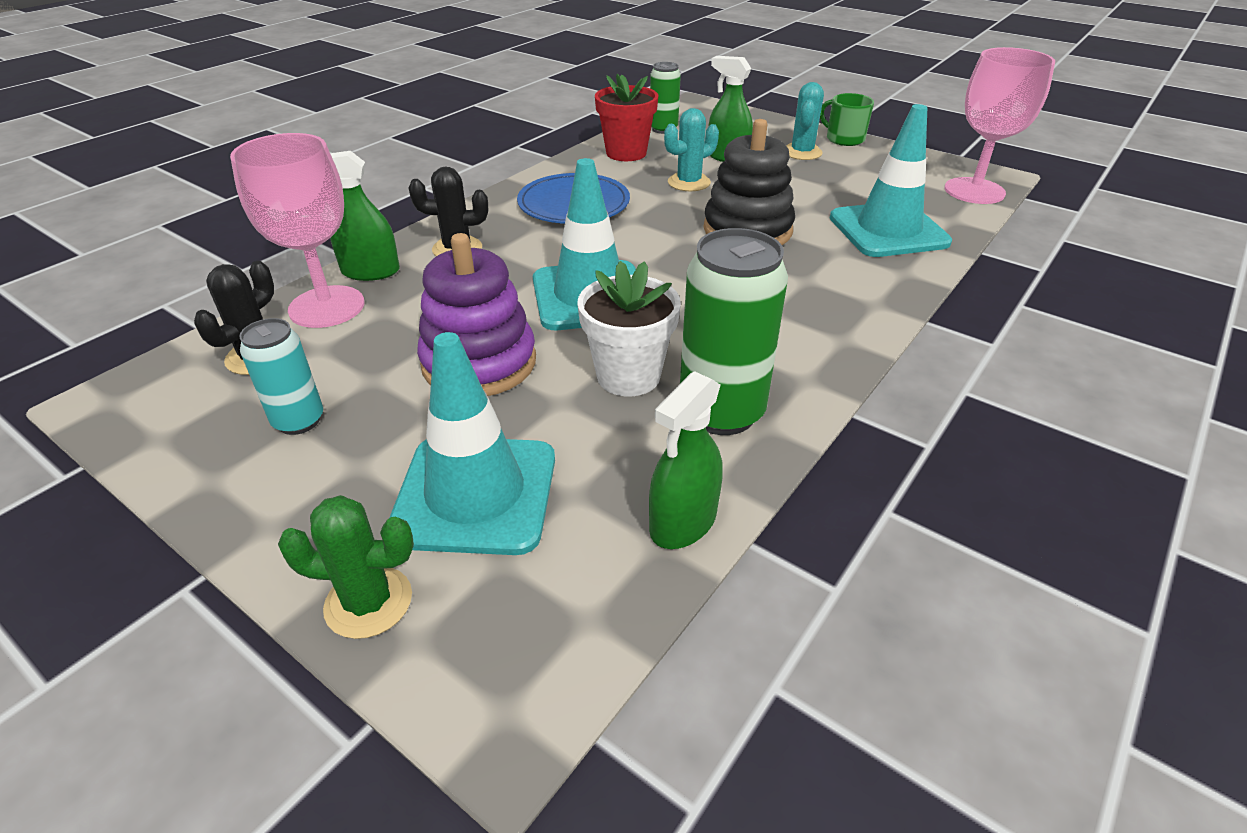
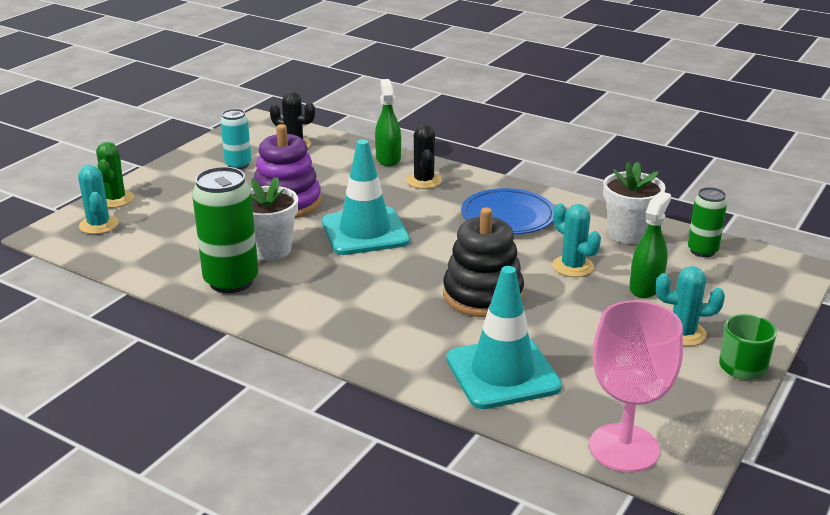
camera: 85 degrees right, 10 degrees down
pink goblet [230,133,365,328] -> none
turquoise traffic cone [389,332,555,555] -> none
red flower pot [595,74,658,161] -> white flower pot [603,162,665,244]
green spray bottle [649,371,723,549] -> none
none -> turquoise cactus [78,164,119,234]

